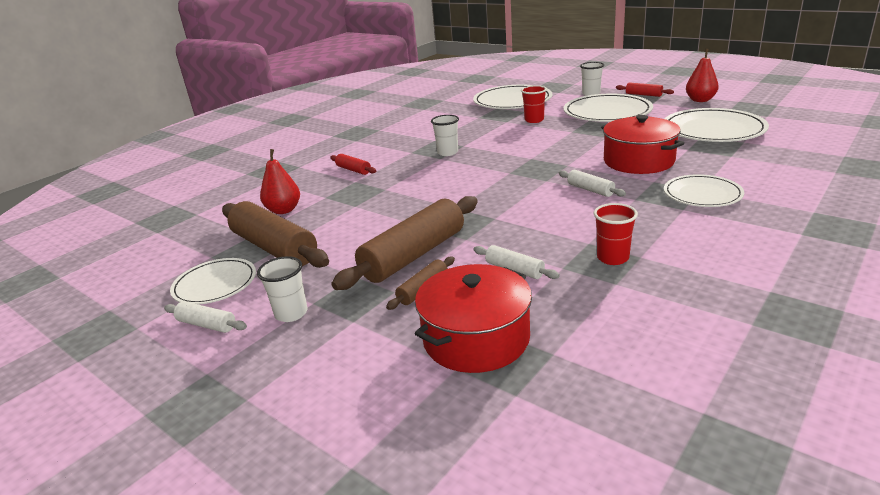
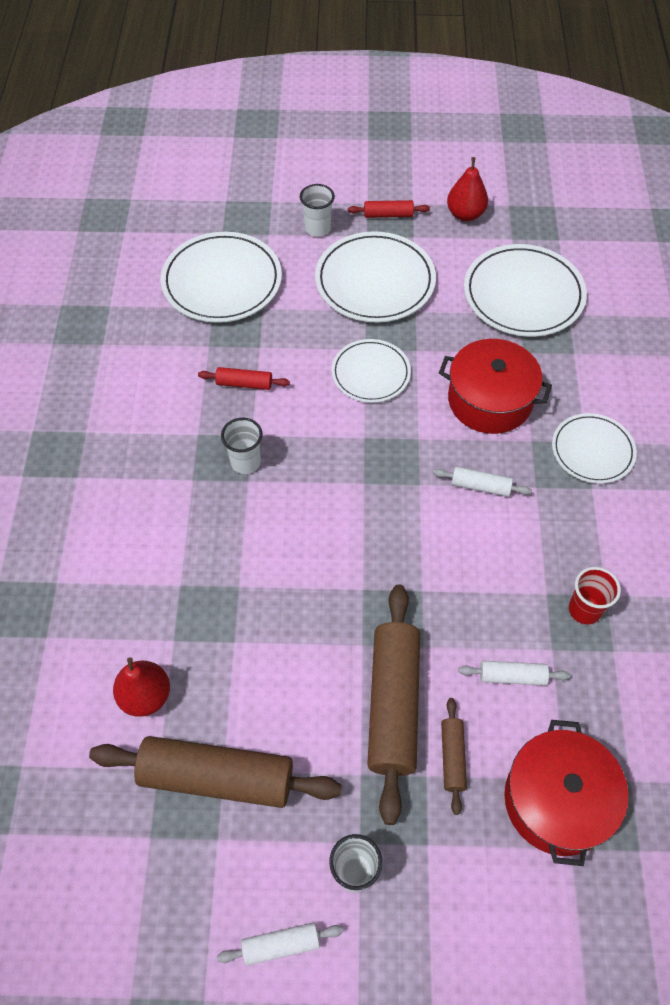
camera: 40 degrees left, 30 degrees up
white plate [170,258,256,305] -> white plate moved to [331,339,411,403]
red rolling pin [330,154,376,175] -> red rolling pin moved to [198,367,290,390]
red cup [521,85,547,123] -> none

